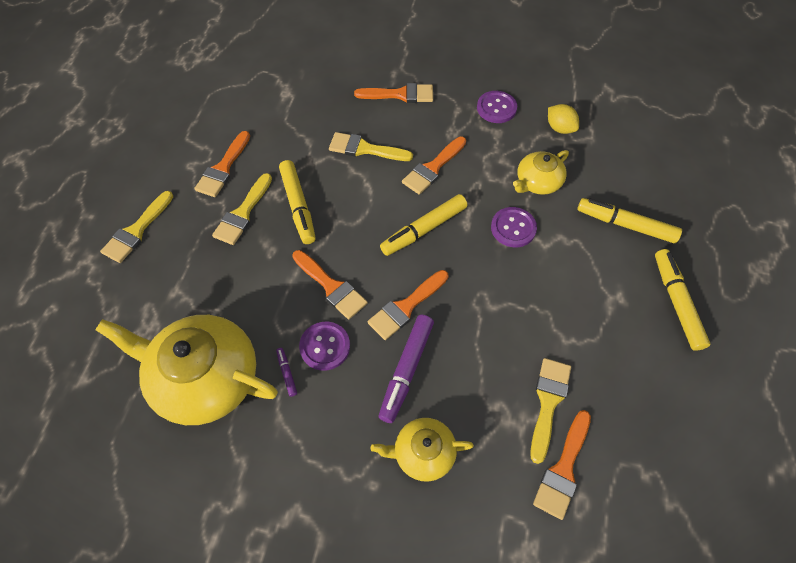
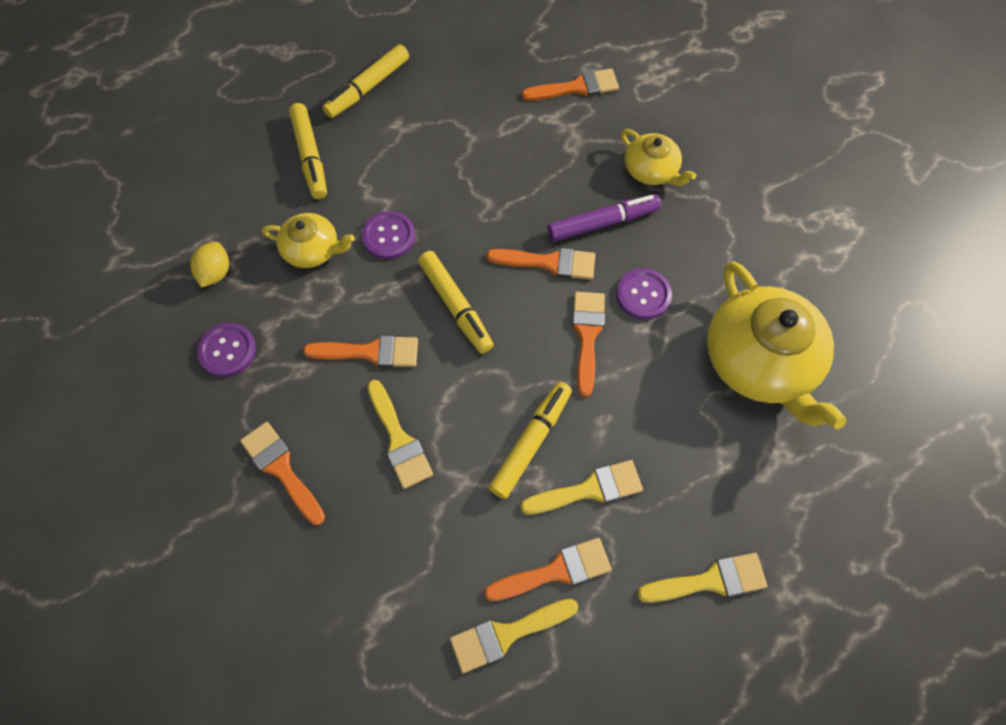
camera: 130 degrees left, 5 degrees up
purple marker [276,348,297,397] -> none
yellow marker [380,194,468,256] -> yellow marker turned 45 degrees clockwise [418,251,494,354]
yellow brush [530,358,571,464] -> yellow brush moved to [450,599,578,673]

